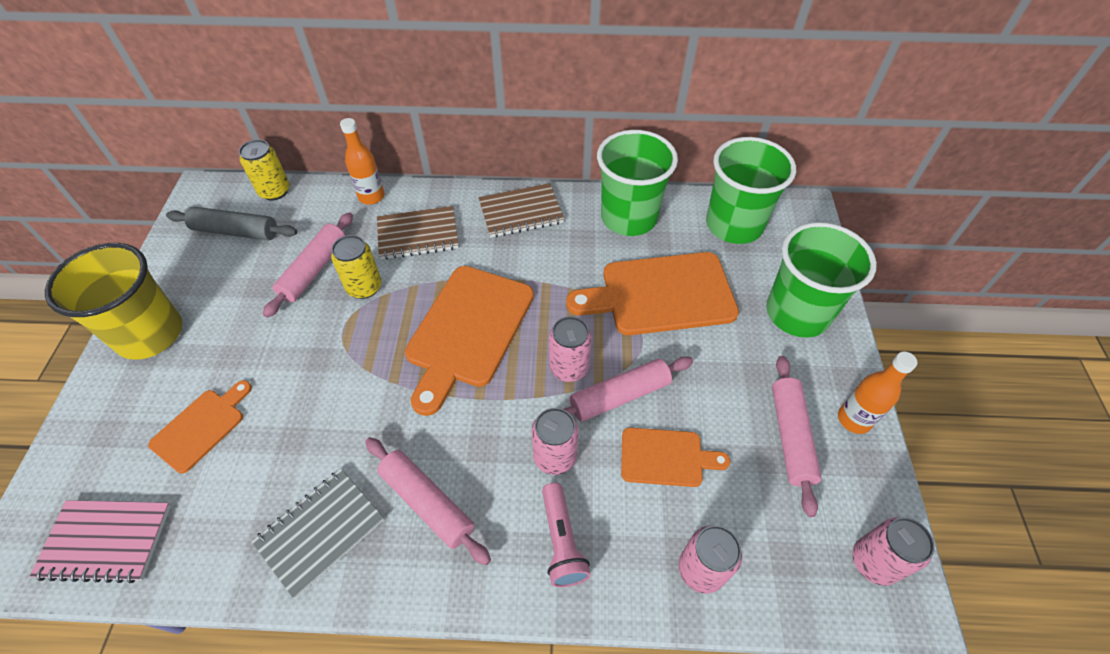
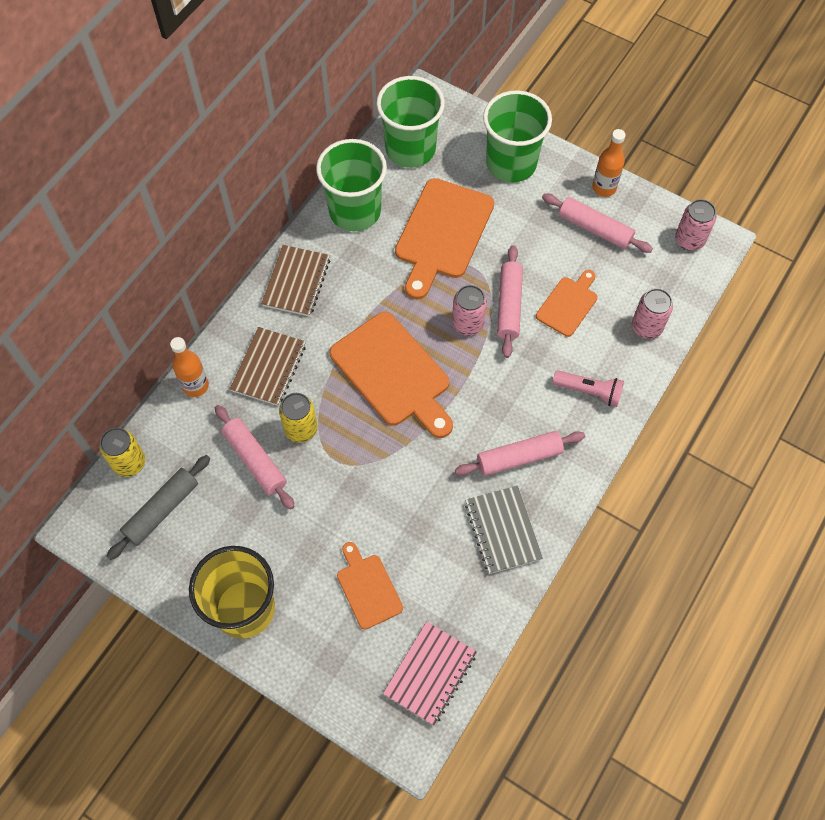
camera: 60 degrees left, 10 degrees up
pink can [531,408,579,475] -> none

